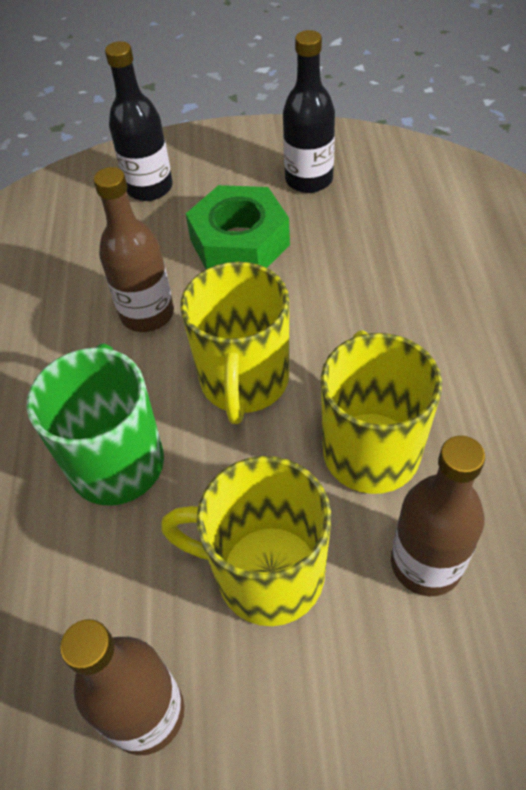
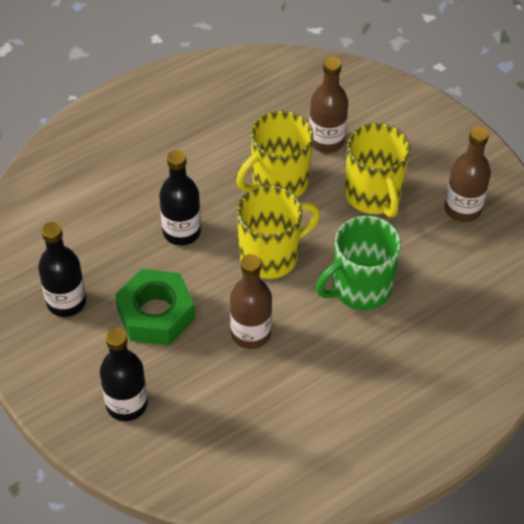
camera: 125 degrees left, 0 degrees up
none -> black bottle [159,150,201,246]

